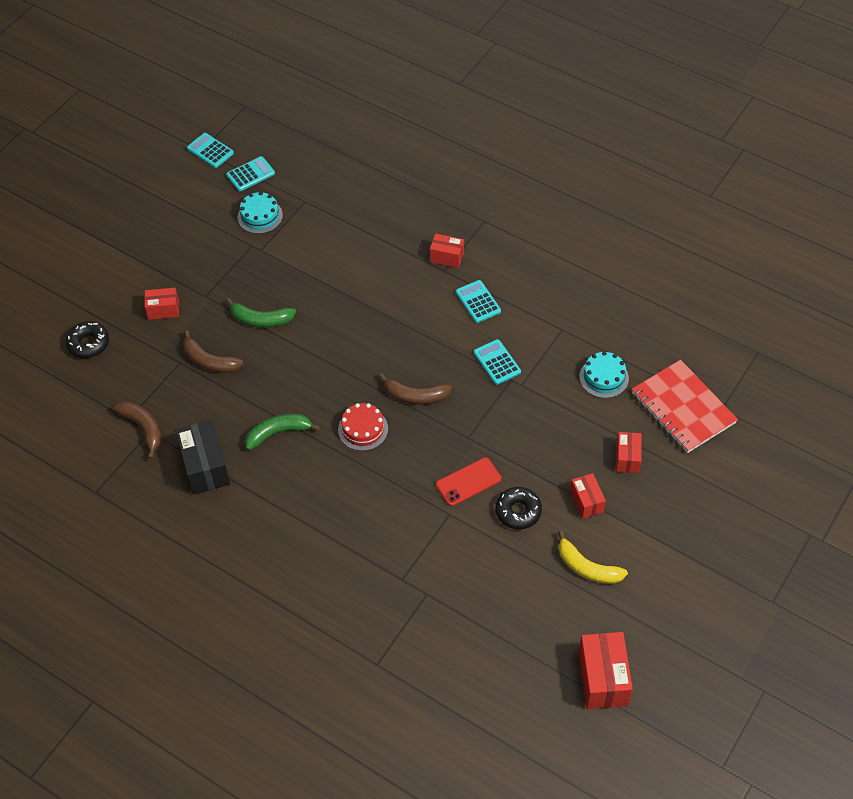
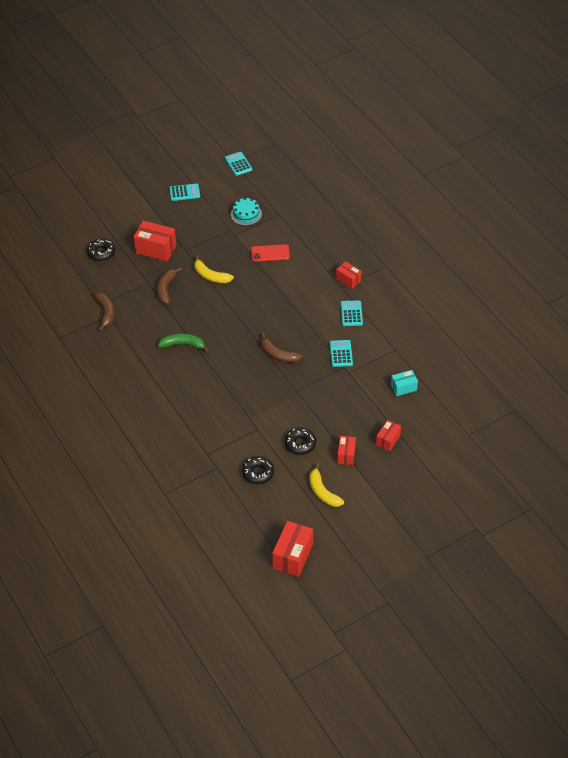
camera: 25 degrees right, 5 degrees down
red box [144,288,179,320] -> red box [134,221,176,261], size x1.68
black box [175,420,230,495] -> none
brown banana [183,330,244,373] -> brown banana turned 45 degrees clockwise [157,267,182,304]
turquoise calculator [226,156,275,191] -> turquoise calculator moved to [169,184,200,201]
green banana [226,298,296,328] -> yellow banana [194,255,234,283]
red cake [338,403,388,451] -> none
red phone [436,457,501,506] -> red phone moved to [251,244,290,262]
turquoise cake [579,351,629,398] -> turquoise box [391,370,418,396]
red notebook [632,360,738,453] -> none
none -> black donut [242,456,274,484]

